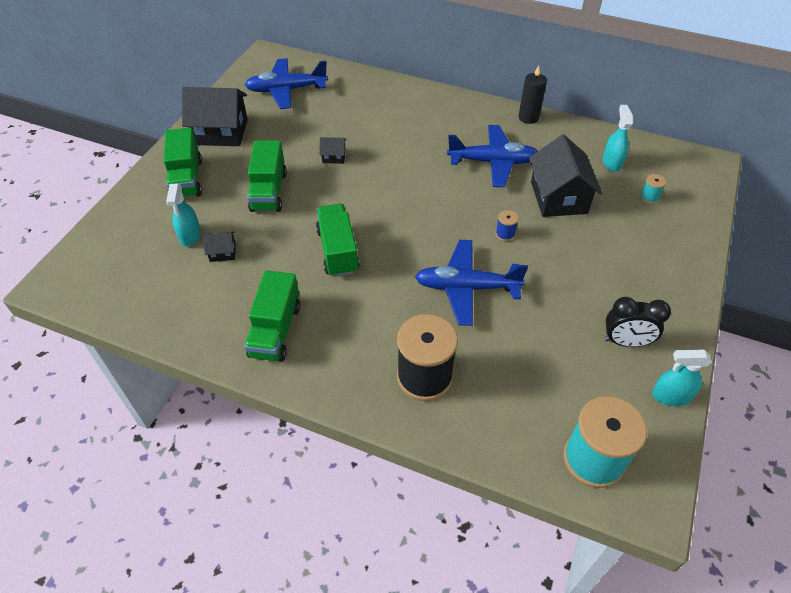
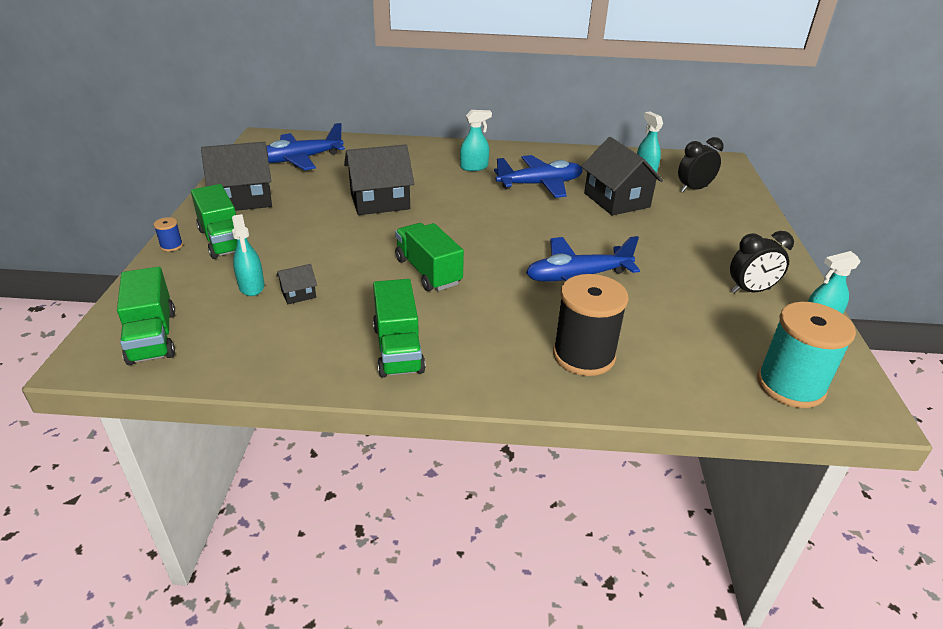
camera: 20 degrees left, 15 degrees down
green truck [247,140,287,212] -> green truck moved to [117,267,175,365]
black house [319,137,347,164] -> black house [344,144,414,215], size x2.22
blue spool [496,210,519,241] -> blue spool moved to [154,217,183,251]
black candle [518,65,547,124] -> none
turquoise spool [640,174,666,204] -> black clock [678,137,724,192]
none -> turquoise spray bottle [460,110,492,171]

